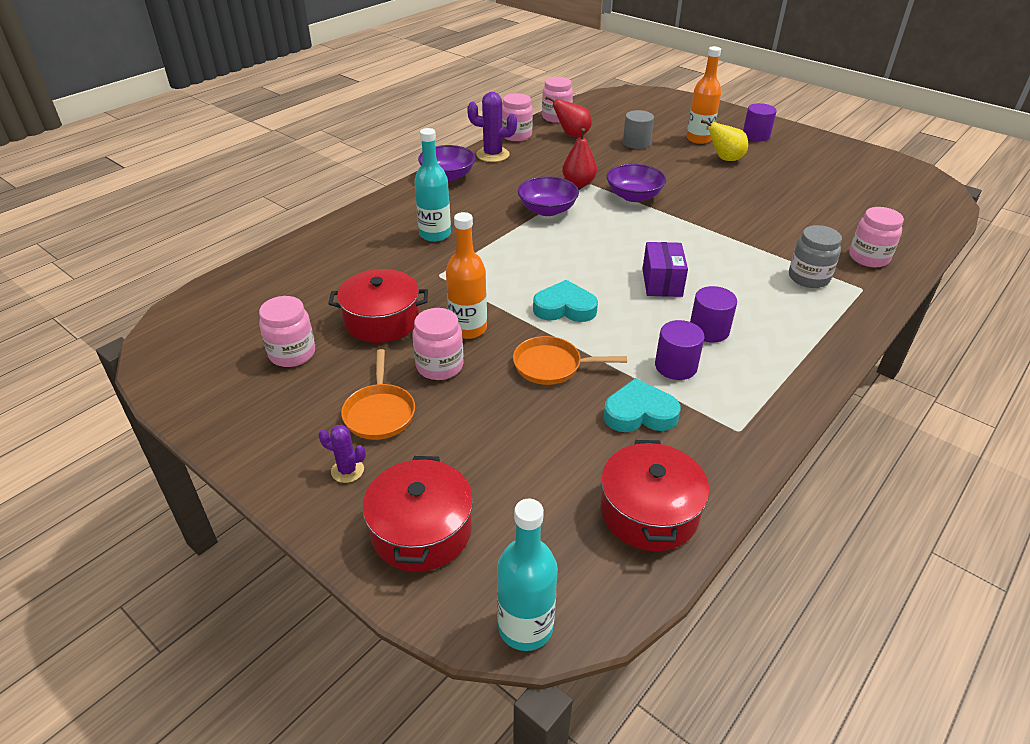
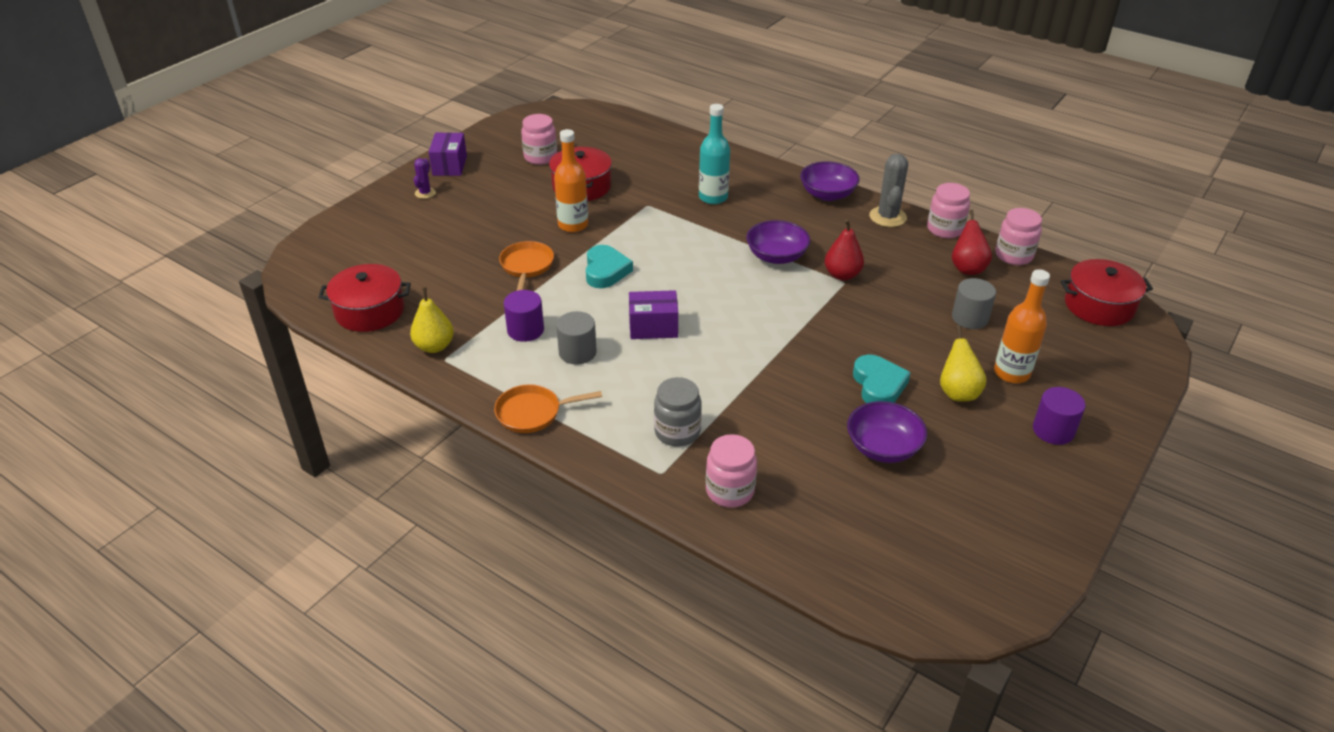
camera: 85 degrees right, 0 degrees up
orange pan [341,349,415,440] -> orange pan moved to [494,384,602,433]
red pot [362,456,473,572] -> red pot moved to [1061,259,1153,326]
pink jar [413,308,463,380] -> none
purple cactus [467,92,517,162] -> grey cactus [869,154,908,227]
turquoise bottle [497,499,558,651] -> none
turquoise heart [603,378,681,432] -> turquoise heart moved to [853,354,911,403]
purple bowl [606,164,666,202] -> purple bowl moved to [847,401,927,463]
purple cylinder [690,286,737,343] -> grey cylinder [556,311,597,365]
none -> yellow pear [410,287,454,353]
none -> purple box [428,132,467,176]

